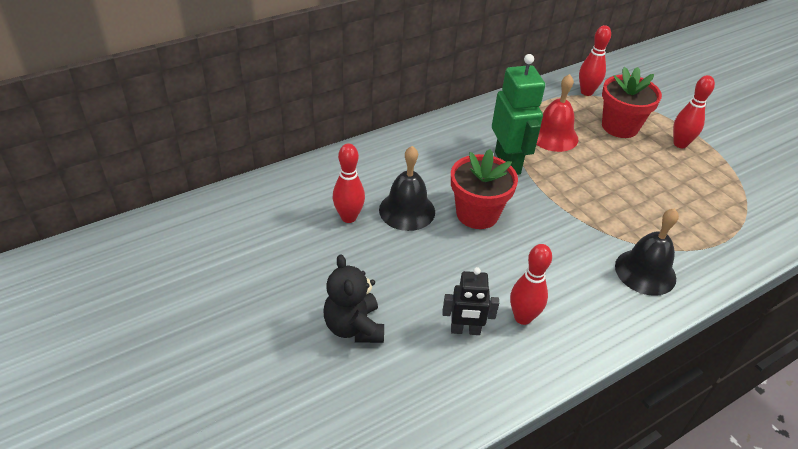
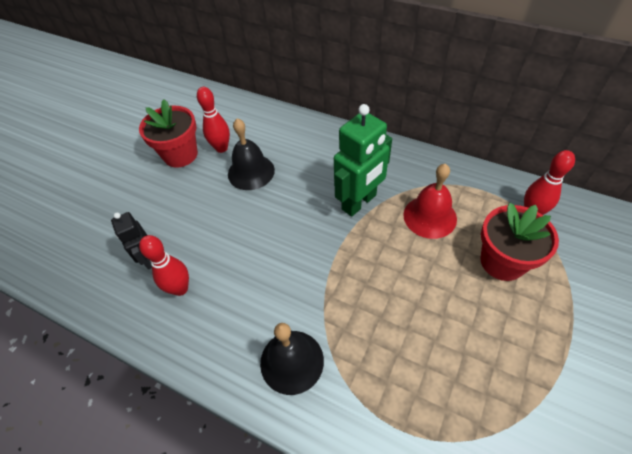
camera: 65 degrees right, 10 degrees up
black teddy bear [323,254,384,343] -> none
red flower pot [451,149,518,229] -> red flower pot moved to [139,99,198,168]
red bowling pin [673,75,715,148] -> none

